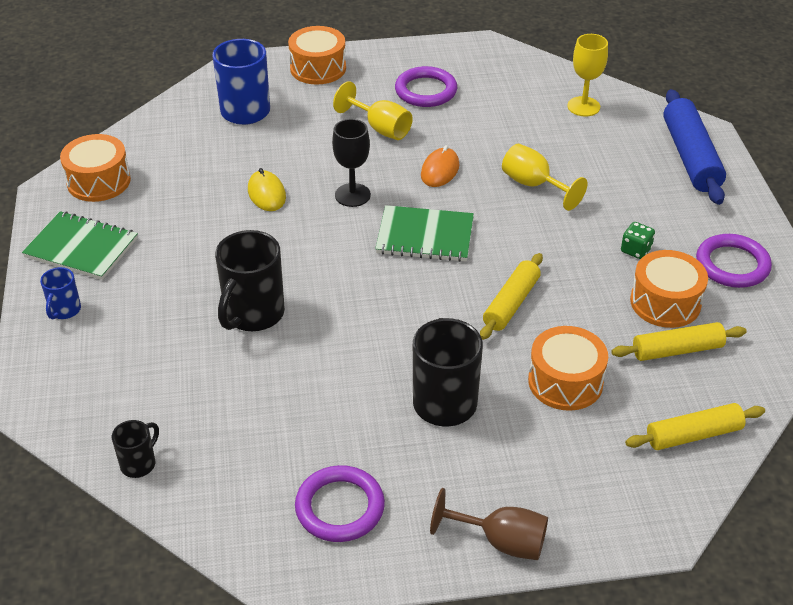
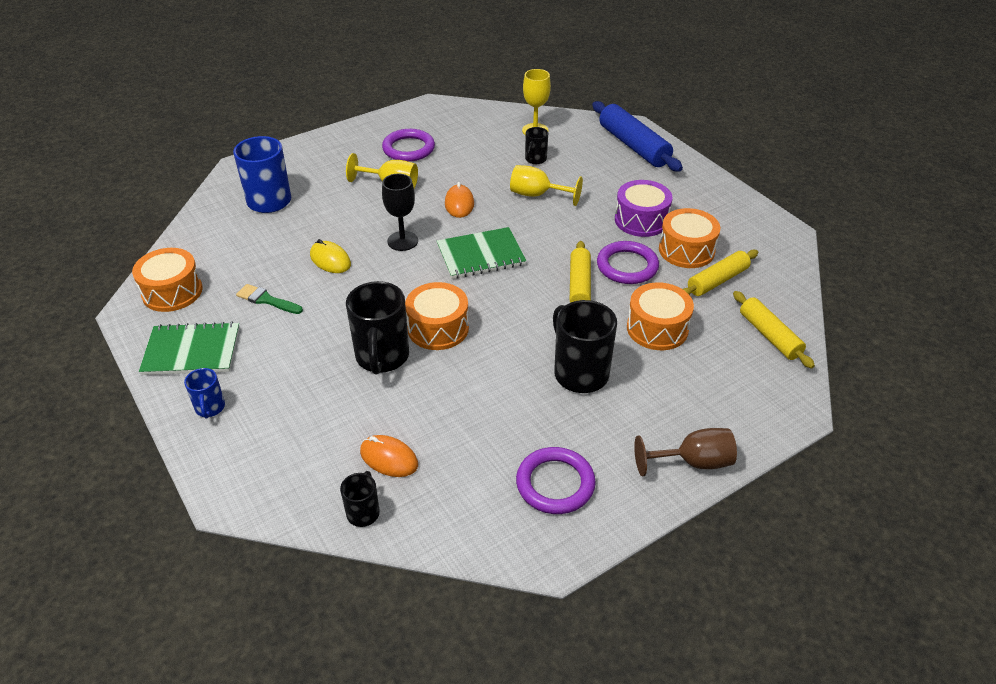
camera: 25 degrees left, 0 degrees up
orange drum [288,26,346,85] -> orange drum moved to [405,282,469,350]
green dice [621,222,655,259] -> purple drum [615,180,673,237]
yellow rolling pin [625,403,765,450] -> yellow rolling pin turned 75 degrees counterclockwise [733,291,815,369]
purple ring [696,234,772,288] -> purple ring moved to [597,241,659,284]
none -> green brush [236,284,303,314]
none -> orange mouse [360,435,418,477]
none -> black mug [525,127,548,164]

